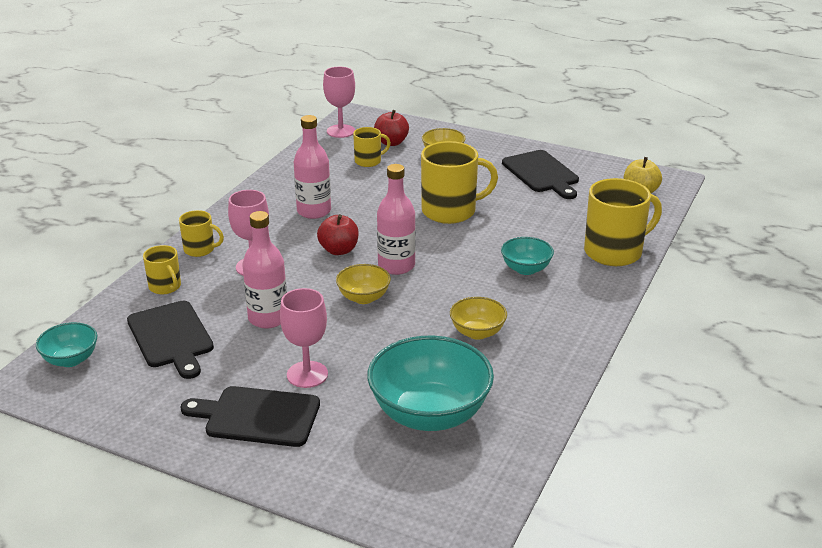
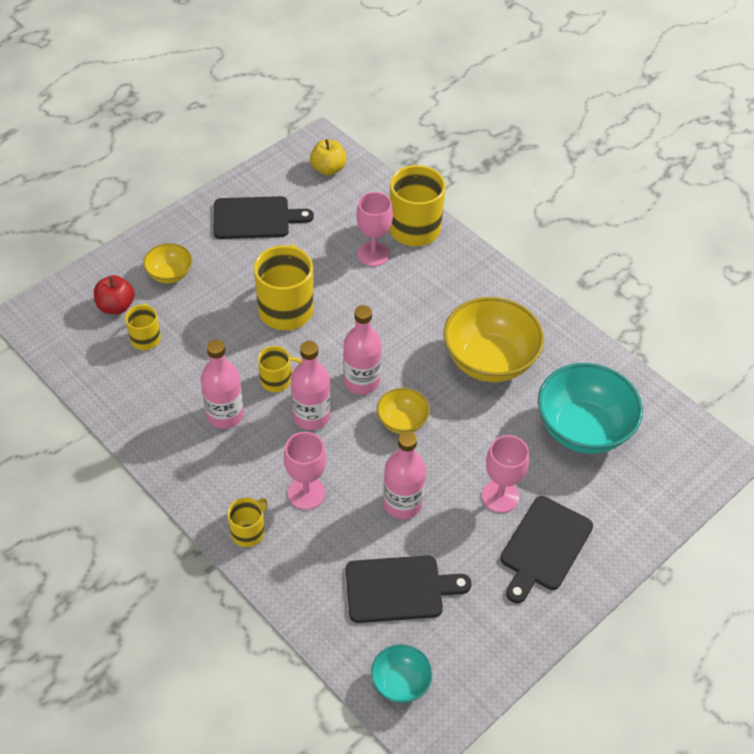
camera: 70 degrees left, 20 degrees up
yellow mug [143,245,181,294] -> yellow mug moved to [258,346,302,392]
red apple [317,214,359,255] -> pink bottle [291,341,331,430]
pink goblet [323,67,355,138] -> pink goblet moved to [356,192,393,266]
yellow bowl [450,297,507,340] -> yellow bowl [443,297,544,382], size x1.95
turquoise bowl [501,237,554,275] -> none

